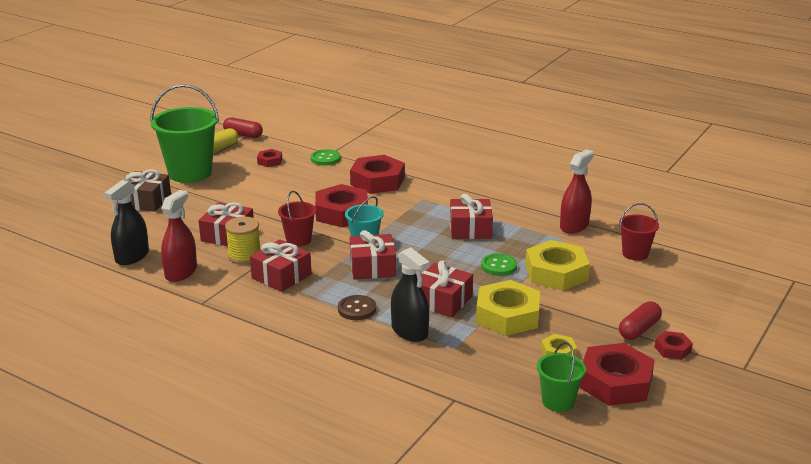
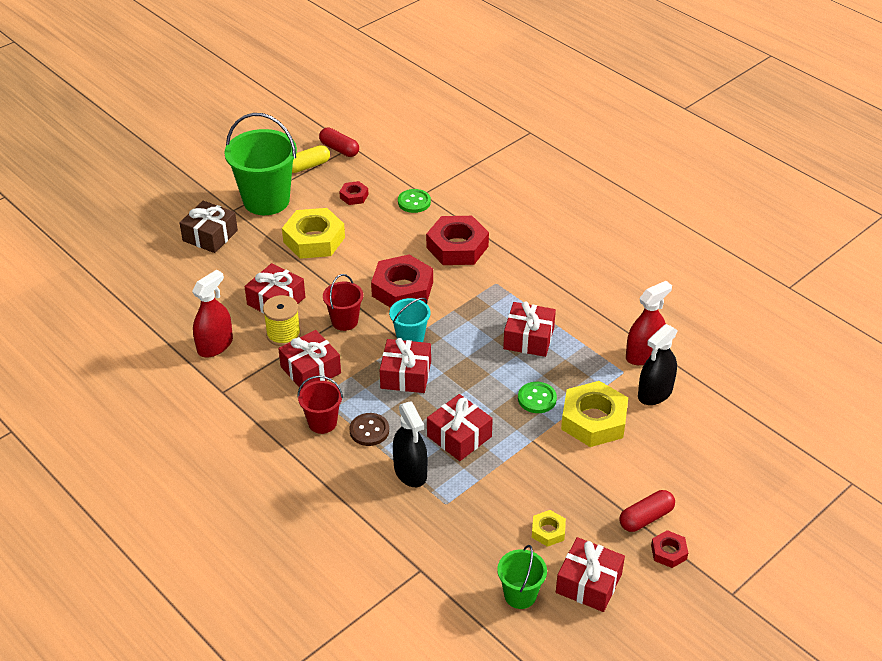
camera: 15 degrees right, 15 degrees up
black spray bottle [105,180,149,265] -> black spray bottle moved to [638,324,678,405]
yellow nut [476,280,540,336] -> yellow nut moved to [282,208,345,259]
red nut [579,343,655,406] -> red gift [556,537,625,612]
red bucket [619,203,659,261] -> red bucket moved to [297,376,343,434]

